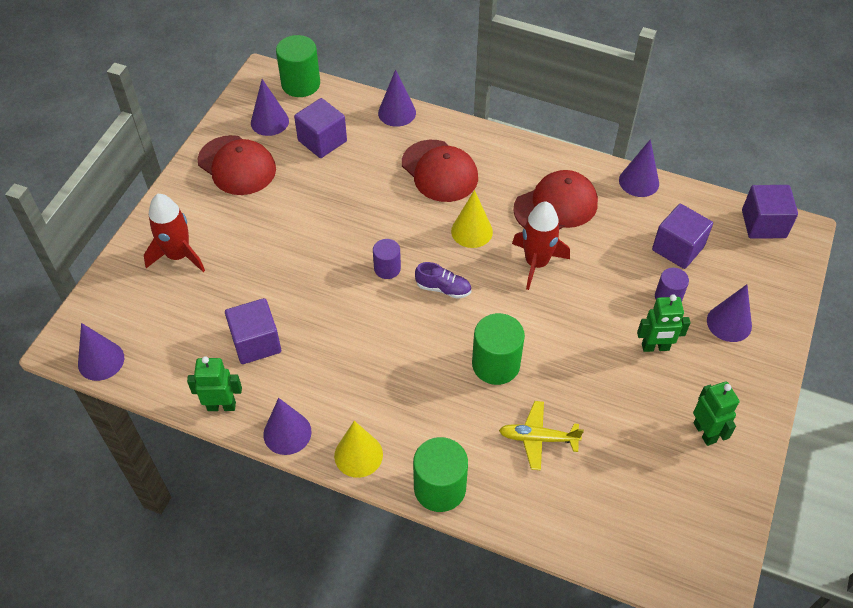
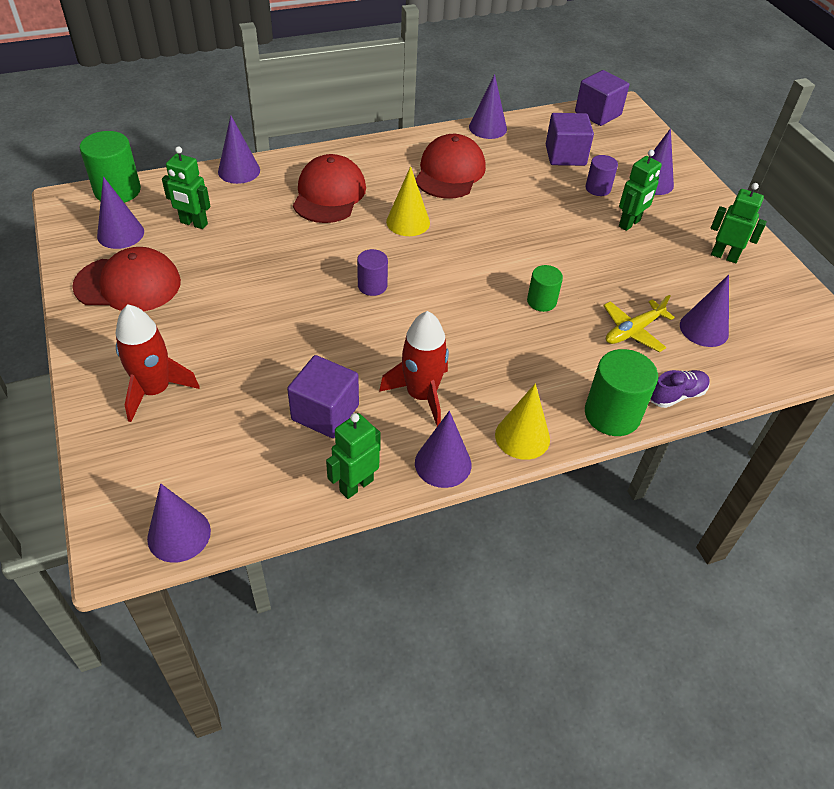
camera: 45 degrees left, 5 degrees down
purple cube [294,98,347,158] -> green robot [162,146,211,229]
red cap [402,140,478,202] -> red cap turned 90 degrees counterclockwise [293,154,366,223]
purple shoe [415,262,471,299] -> purple shoe moved to [650,370,710,408]
green cylinder [472,313,525,385] -> green cylinder [527,265,563,312], size x0.60
red rocket [512,202,570,290] -> red rocket moved to [379,311,449,426]
none -> purple cone [680,275,729,347]

